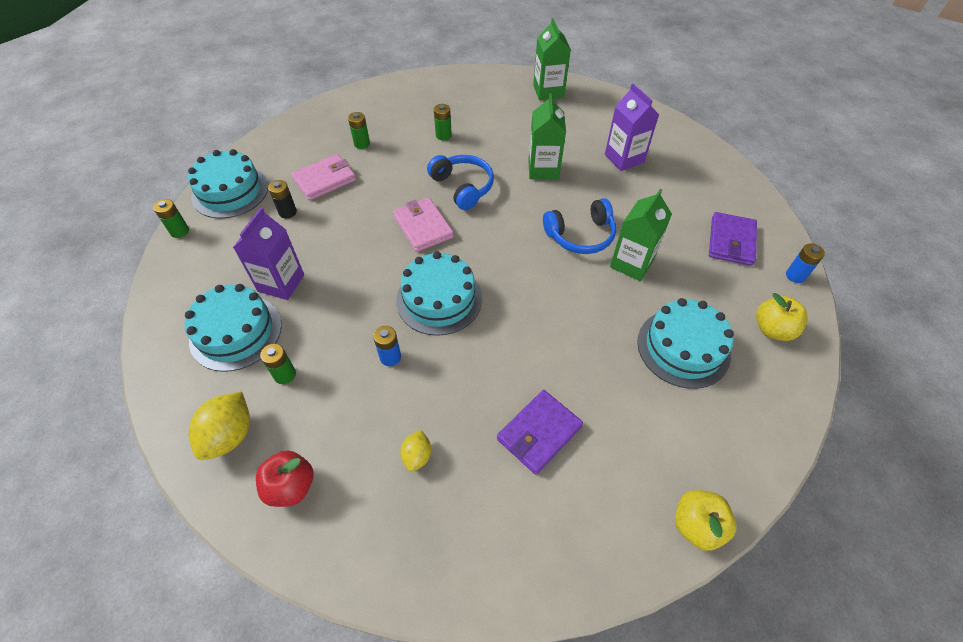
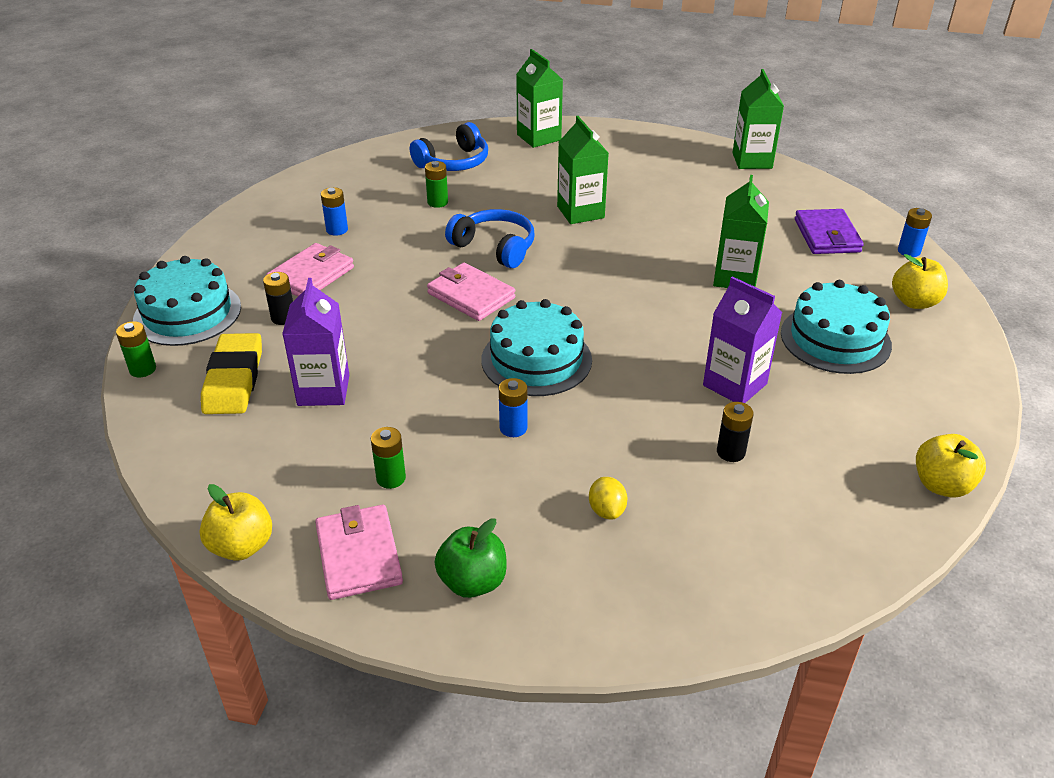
camera: 20 degrees left, 15 degrees down
turquoise cake [185,284,282,372] -> none
yellow lemon [188,392,250,460] -> pink wallet [315,505,403,600]
red apple [256,450,313,507] -> green apple [435,518,507,598]
green battery [348,112,370,149] -> blue battery [321,187,348,236]
purple wallet [497,390,583,475] -> black battery [717,402,754,462]
blue headphones [543,198,616,254] -> blue headphones moved to [410,122,488,171]
purple carton [605,84,659,171] -> purple carton moved to [703,276,782,403]
none -> yellow apple [199,484,272,561]
none -> yellow eraser [201,333,262,414]
none -> green carton [732,69,784,169]

